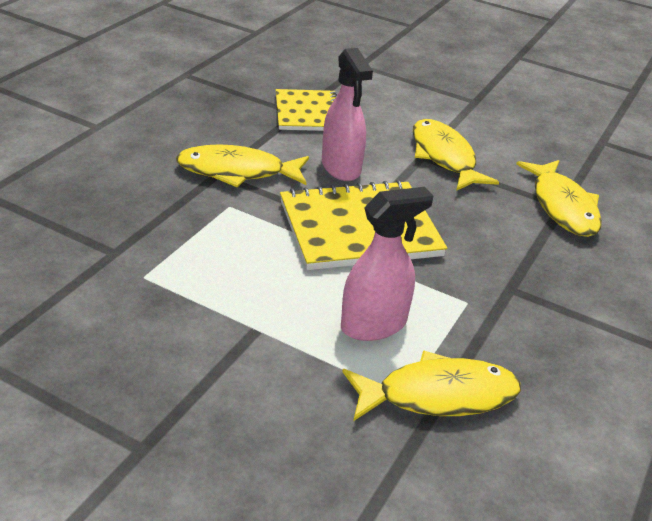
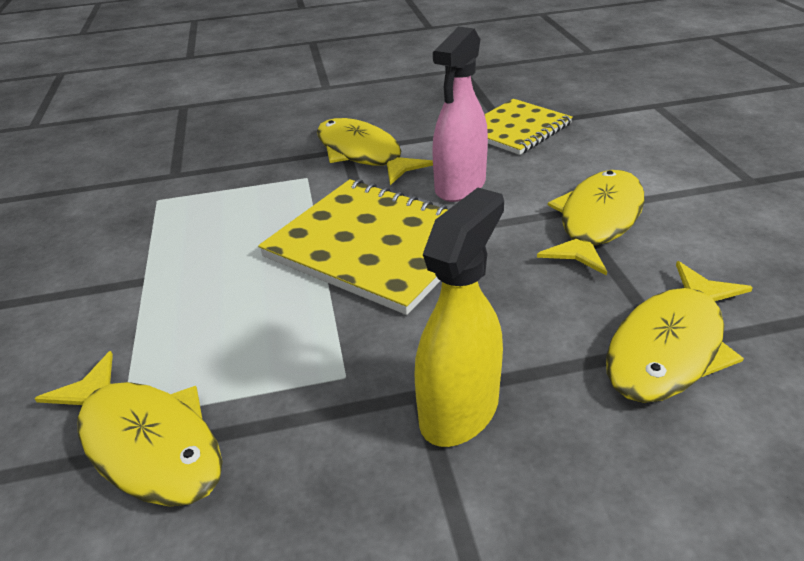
camera: 55 degrees right, 0 degrees up
pink spray bottle [341,187,433,341] -> none
none -> yellow spray bottle [415,188,504,447]

